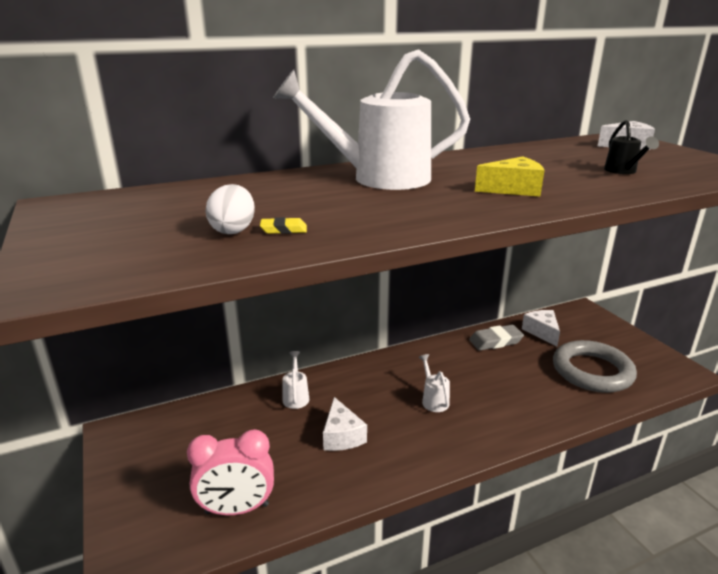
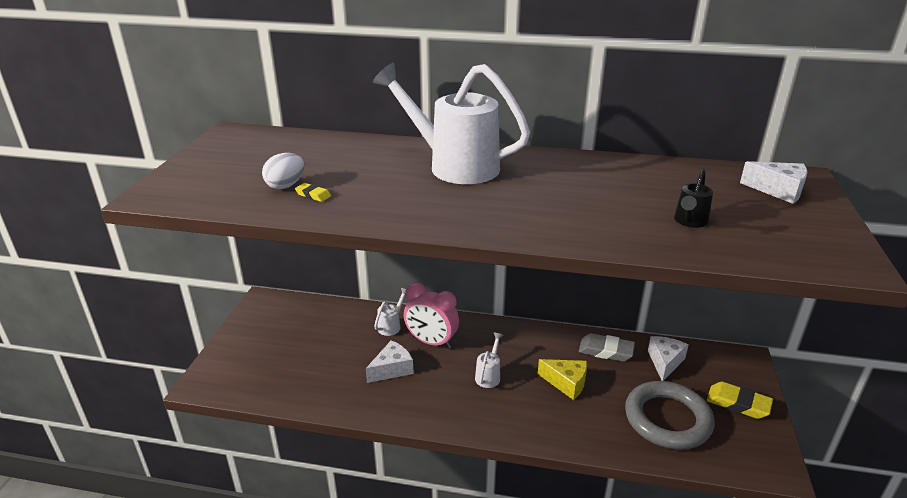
camera: 35 degrees right, 5 degrees up
pink clock [187,429,274,515] -> pink clock moved to [404,283,459,348]
white cheese [323,397,367,451] -> white cheese turned 150 degrees counterclockwise [366,340,414,383]
yellow cheese [475,156,545,197] -> yellow cheese moved to [538,359,587,400]
none -> yellow eraser [707,382,773,419]

